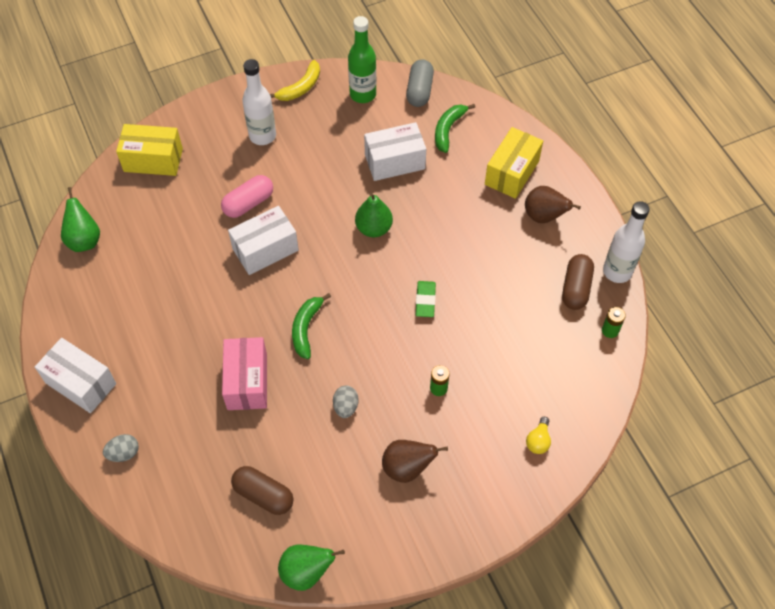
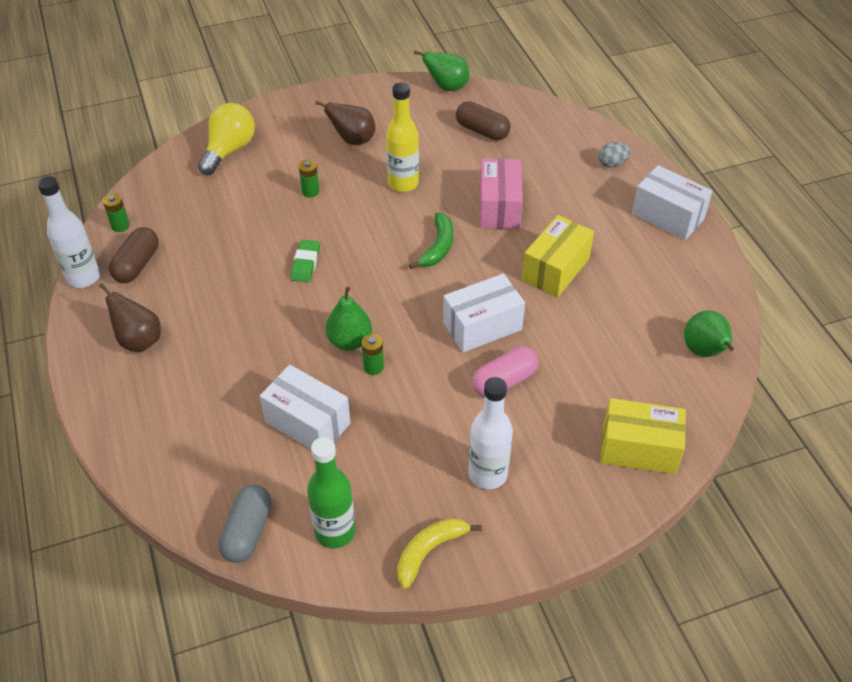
camera: 175 degrees left, 10 degrees down
grey egg [333,386,359,418] -> yellow bottle [386,82,419,192]
white box [364,122,426,181] -> white box turned 45 degrees clockwise [260,365,350,449]
green banana [435,104,475,153] -> none
yellow box [485,127,543,199] -> yellow box moved to [522,215,594,297]
yellow light bulb [526,417,551,454] -> yellow light bulb [198,103,255,175], size x2.00
none -> green battery [362,334,384,375]

